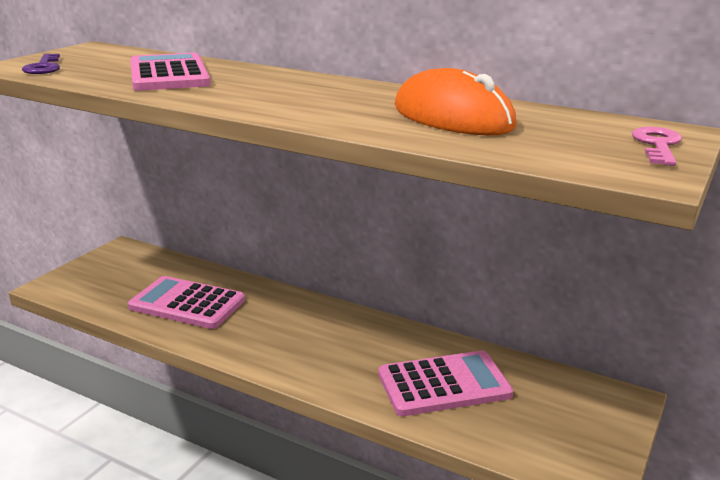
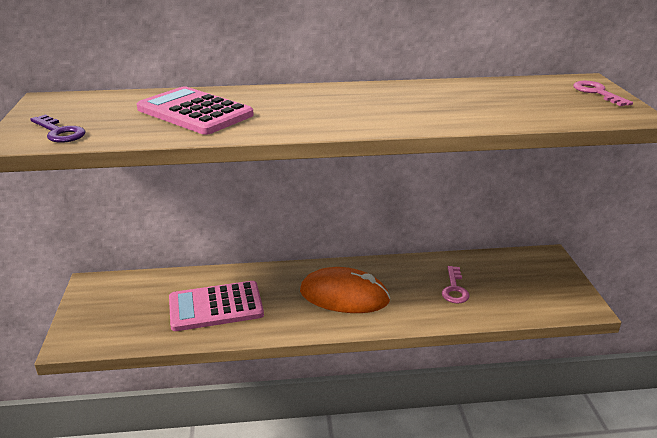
camera: 35 degrees left, 5 degrees up
pink calculator [378,351,513,416] -> pink key [442,266,470,303]
orange mouse [394,68,517,135] -> orange mouse moved to [300,267,390,313]

